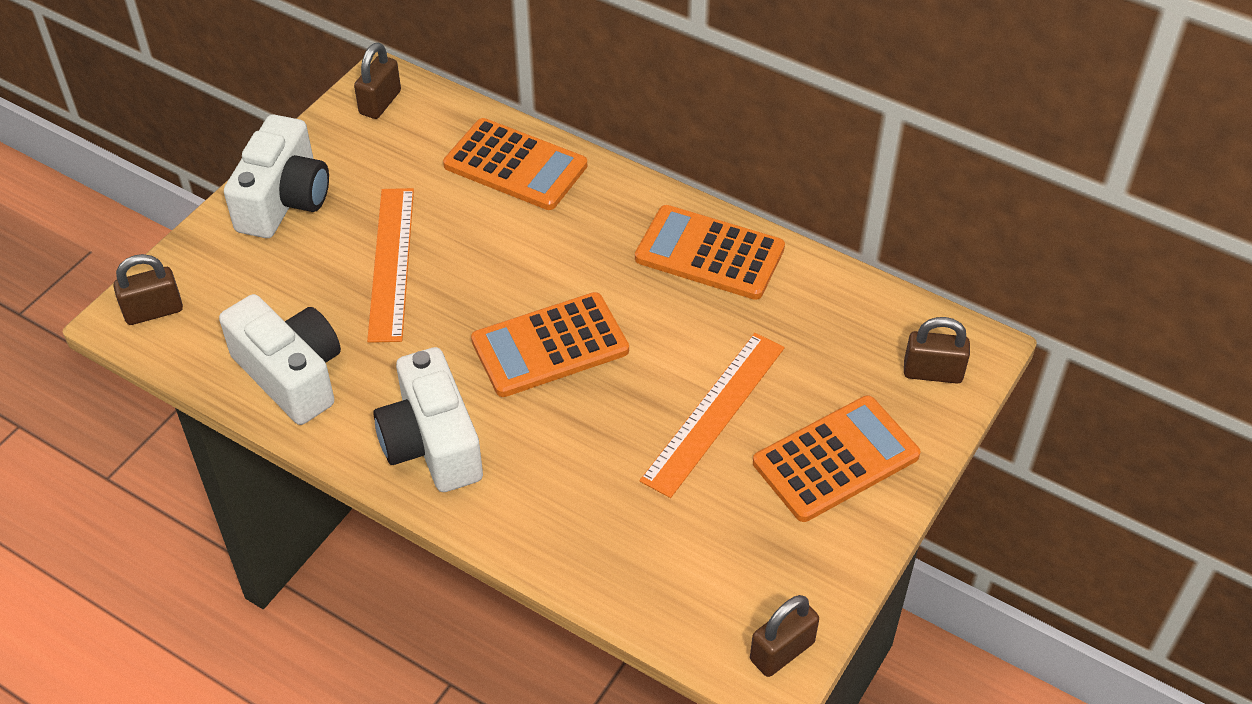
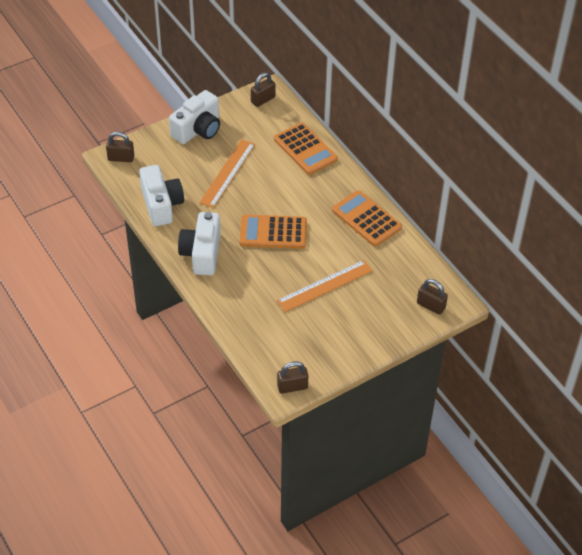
camera: 25 degrees right, 0 degrees up
orange calculator [753,395,920,522] -> none

